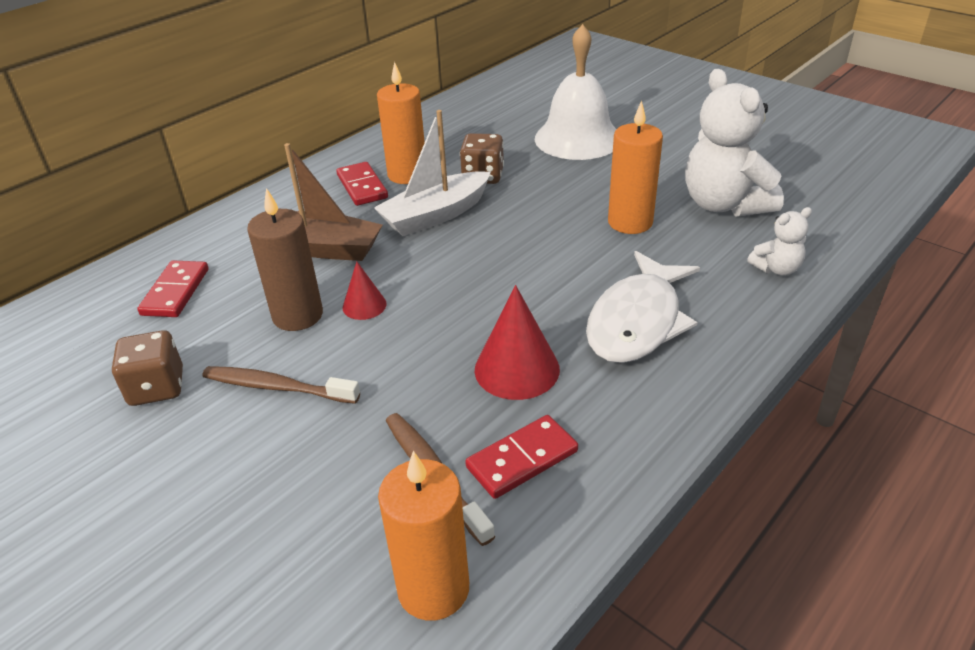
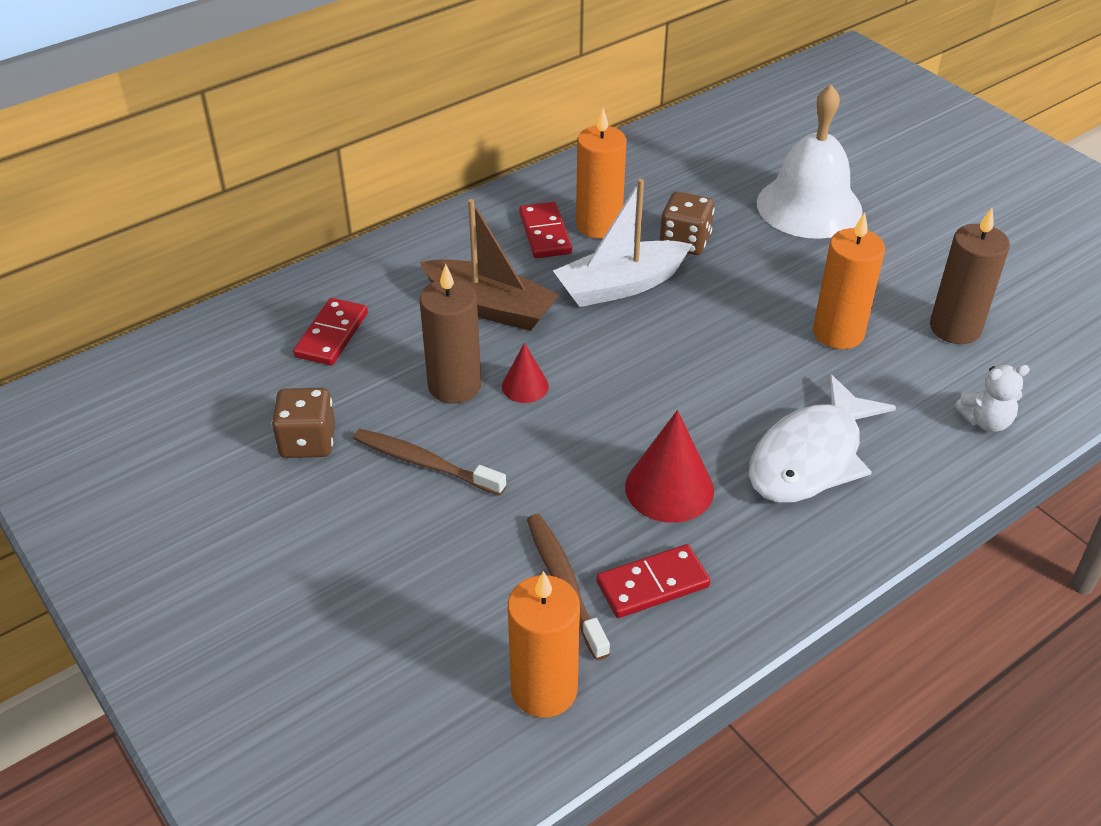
camera: 10 degrees right, 5 degrees up
white teddy bear [685,69,784,217] -> brown candle [930,208,1010,344]

